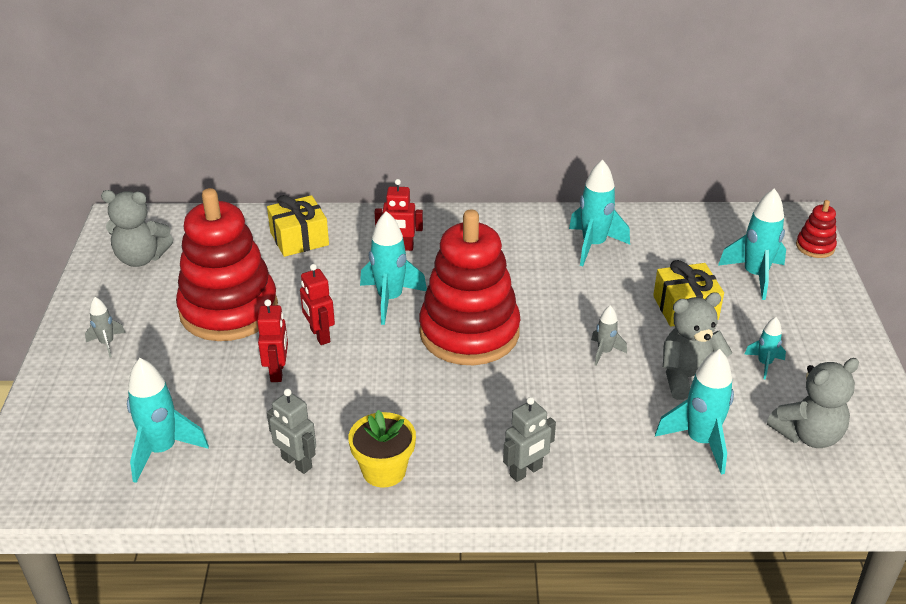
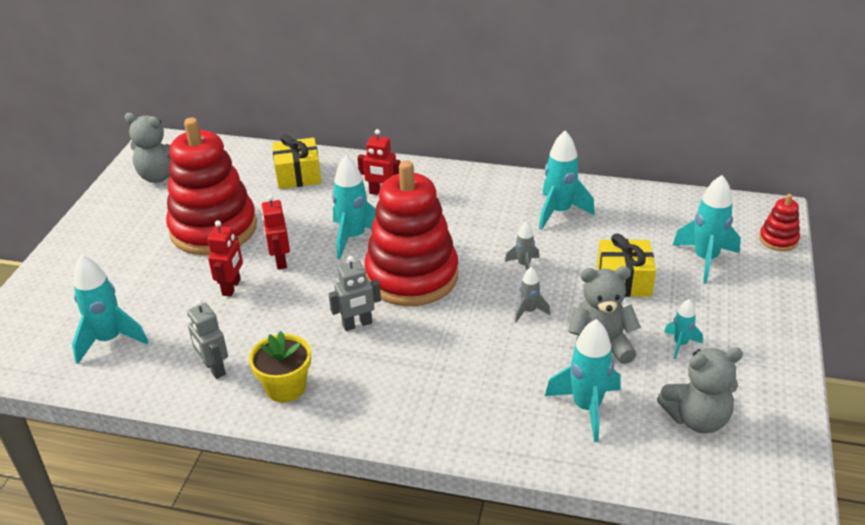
camera: 15 degrees right, 0 degrees up
grey rocket [85,297,126,358] -> grey rocket moved to [505,222,539,271]
grey robot [503,397,556,482] -> grey robot moved to [329,256,381,331]

